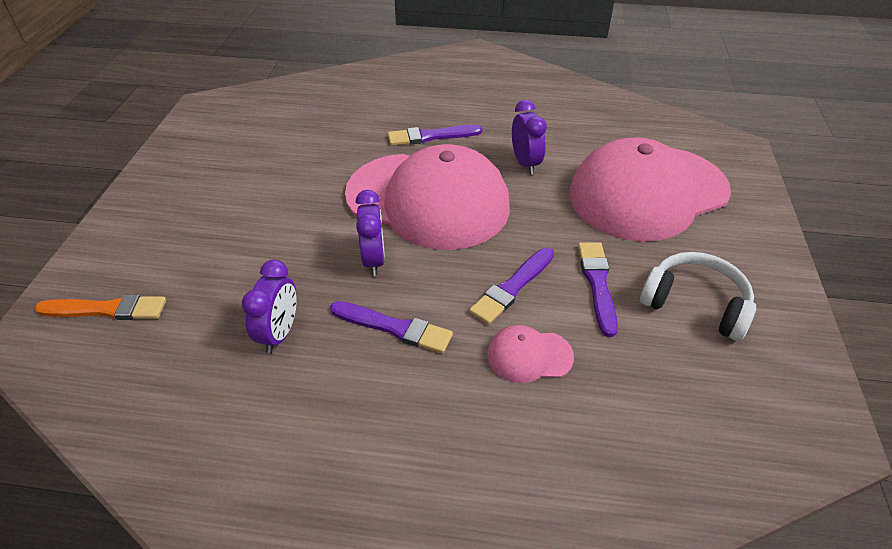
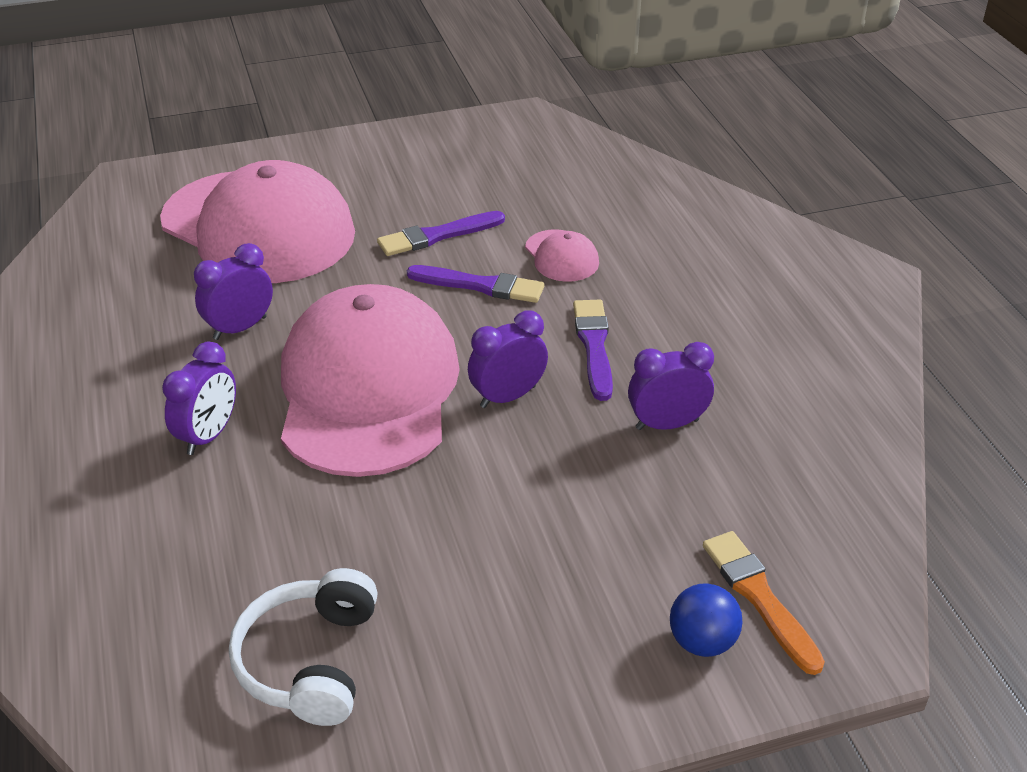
camera: 115 degrees left, 5 degrees down
purple brush [388,125,482,146] -> purple clock [162,342,236,455]
white headphones [640,252,756,341] -> white headphones moved to [229,568,378,726]
none -> blue ball [670,583,742,657]

